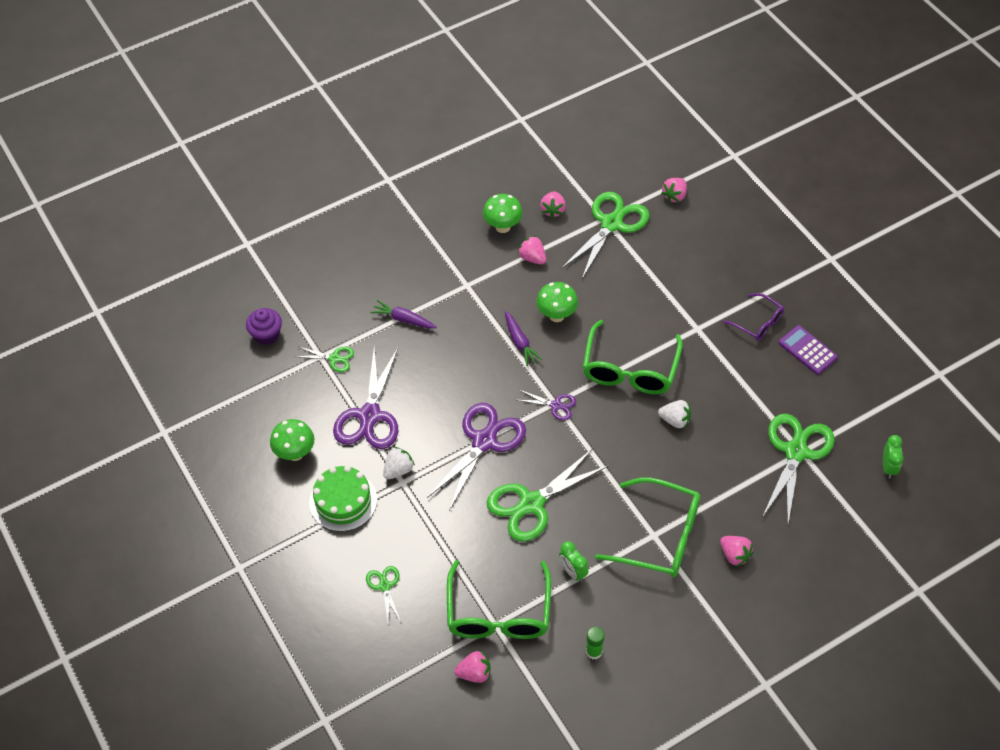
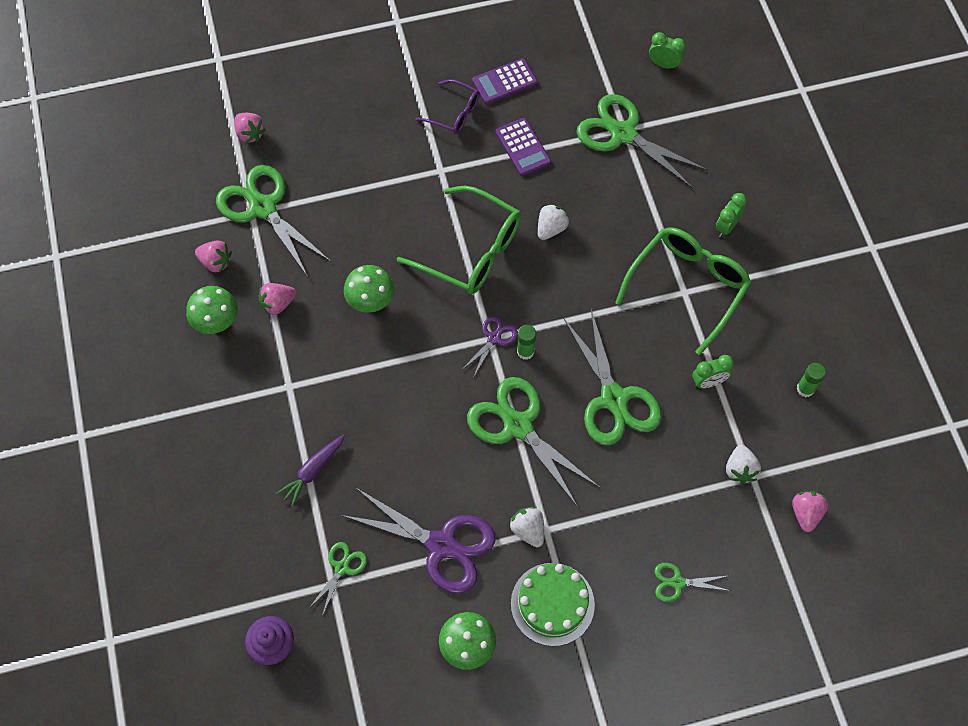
camera: 75 degrees left, 10 degrees up
purple scissors [427,403,526,511] -> green scissors [467,377,600,507]
green glasses [447,560,551,639] -> white strawberry [726,445,761,484]
purple carrot [505,311,543,366] -> none
pink strawberry [720,536,753,567] -> green clock [716,193,747,237]
purple glasses [723,293,784,341] -> purple glasses turned 60 degrees clockwise [415,79,480,134]
none -> purple calculator [496,118,551,176]
none -> green glue stick [517,325,536,360]

